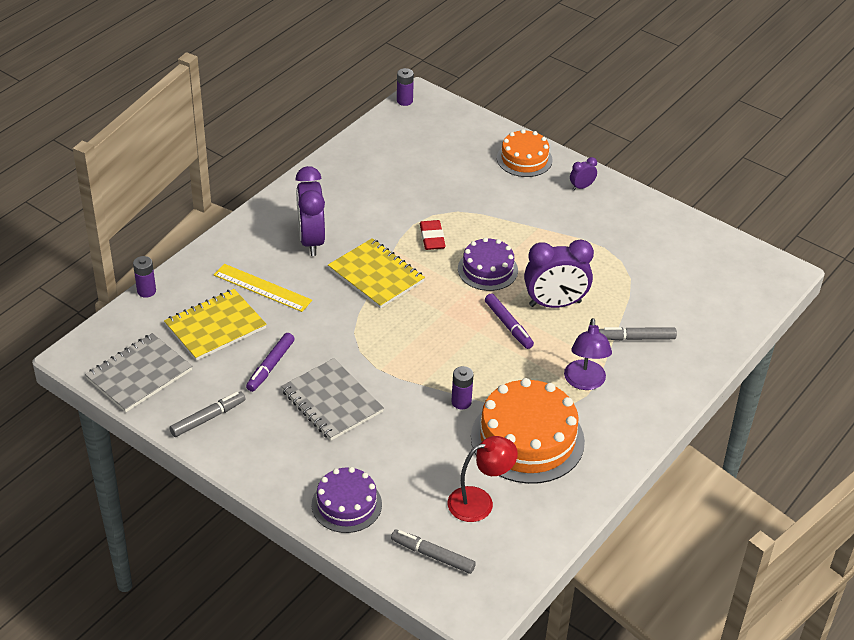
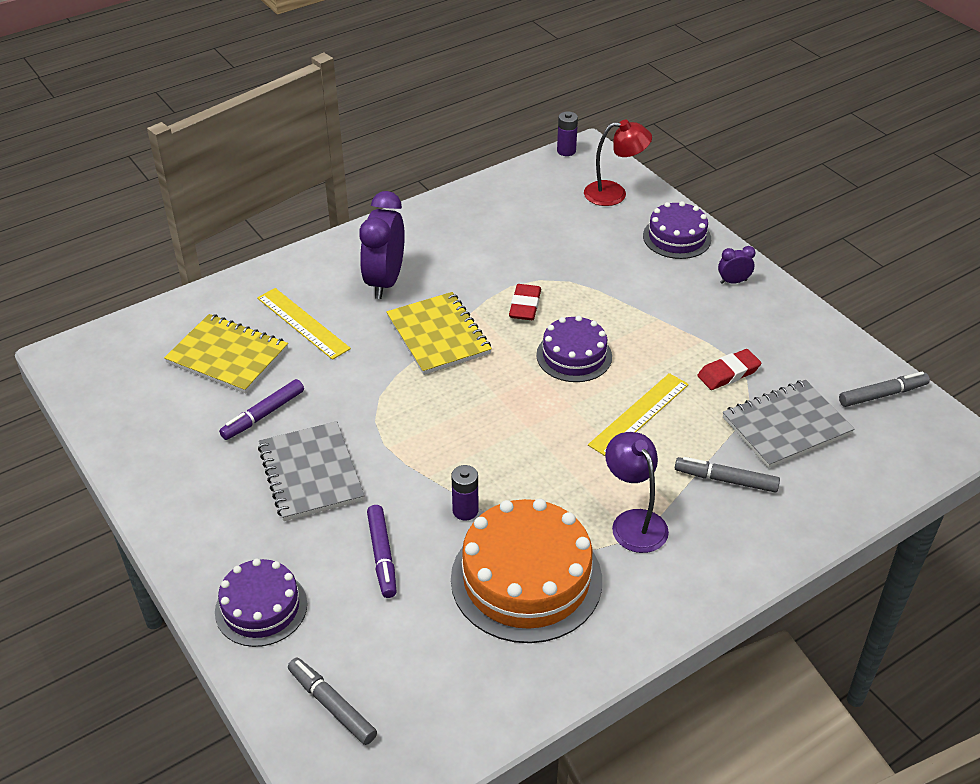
camera: 20 degrees right, 0 degrees up
grey notebook [85,333,192,412] -> grey notebook moved to [723,380,854,468]
purple battery [133,256,156,298] -> none
yellow notebook [164,289,267,361] -> yellow notebook turned 45 degrees clockwise [164,314,288,393]
grey marker [169,391,246,437] -> grey marker moved to [839,371,930,407]
red lamp [448,436,518,522] -> red lamp moved to [584,119,652,206]
purple marker [485,293,534,349] -> purple marker moved to [367,505,397,598]
orange cake [497,129,553,177] -> purple cake [643,201,711,259]
purple clock [524,239,594,308] -> yellow ruler [588,373,689,456]
purple lamp [564,318,612,390] -> purple lamp turned 135 degrees clockwise [605,432,669,553]
none -> red eraser [697,349,761,390]

